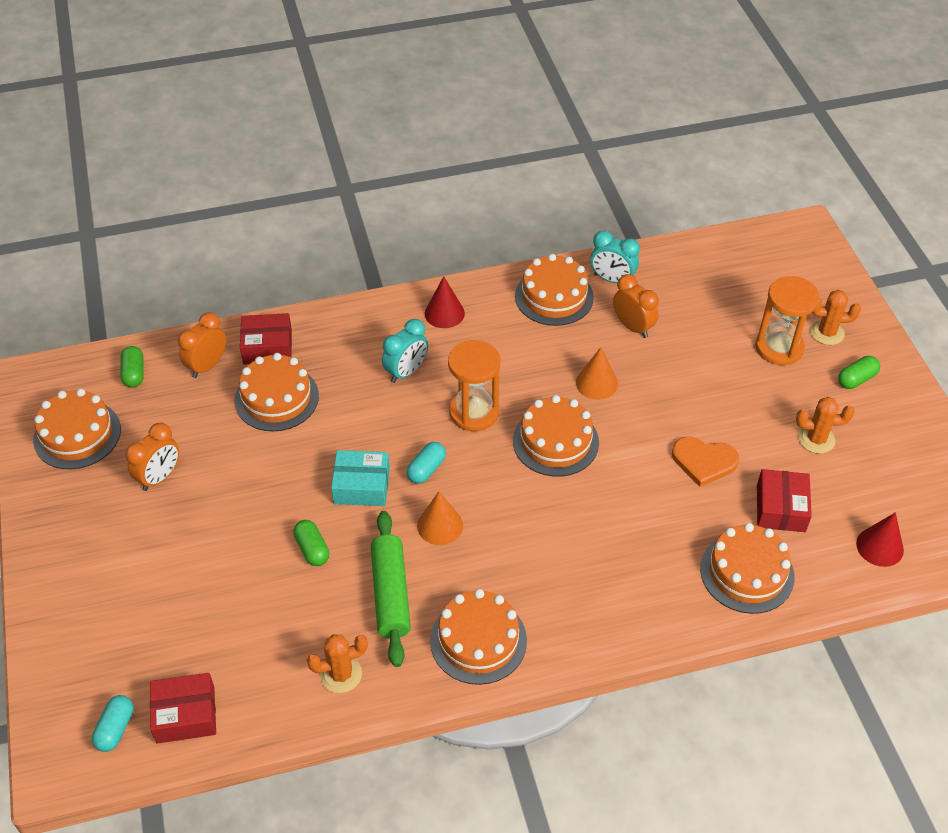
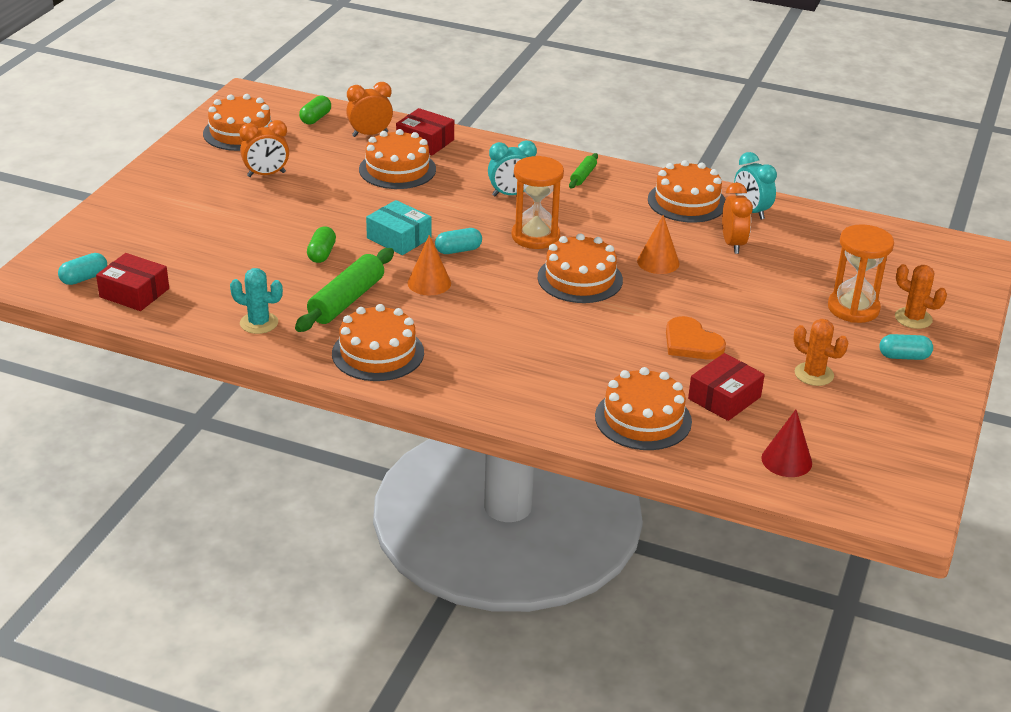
camera: 35 degrees right, 15 degrees down
orange cactus [307,634,368,693] -> turquoise cactus [230,268,283,334]
red cone [425,276,465,328] -> green rolling pin [569,153,598,188]
green capsule [838,356,880,389] -> turquoise capsule [879,334,933,360]

